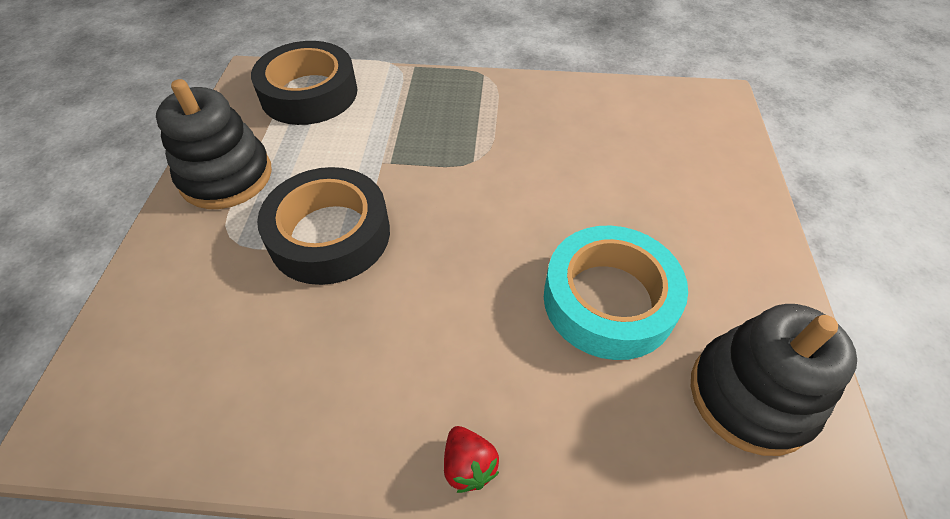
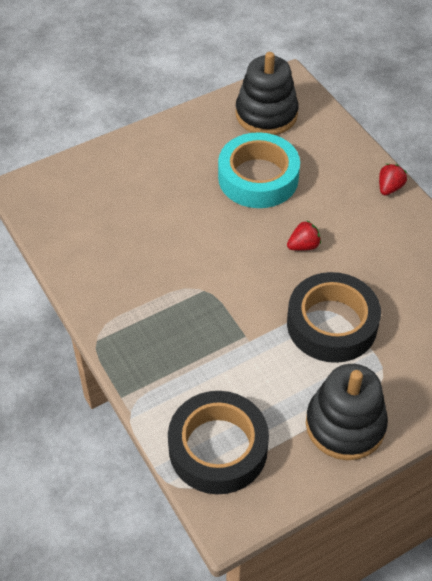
camera: 125 degrees left, 0 degrees up
none -> red strawberry [287,221,321,251]

